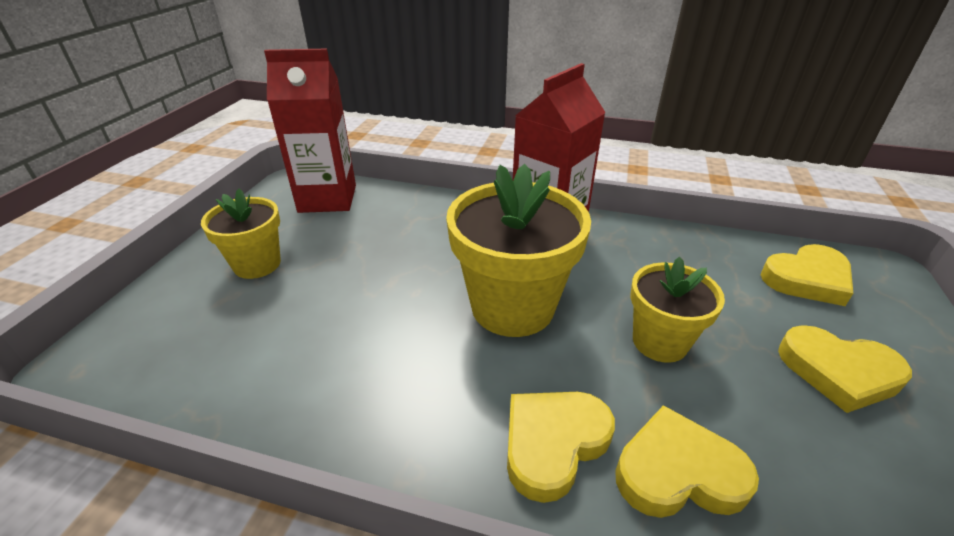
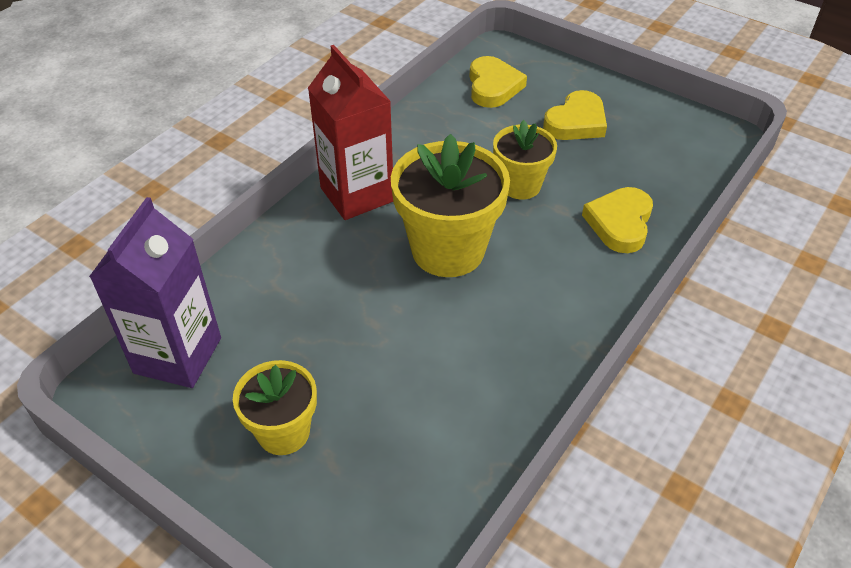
camera: 70 degrees left, 10 degrees up
red carton [264,49,356,213] -> purple carton [89,197,221,388]
yellow heart [507,392,615,503] -> none

